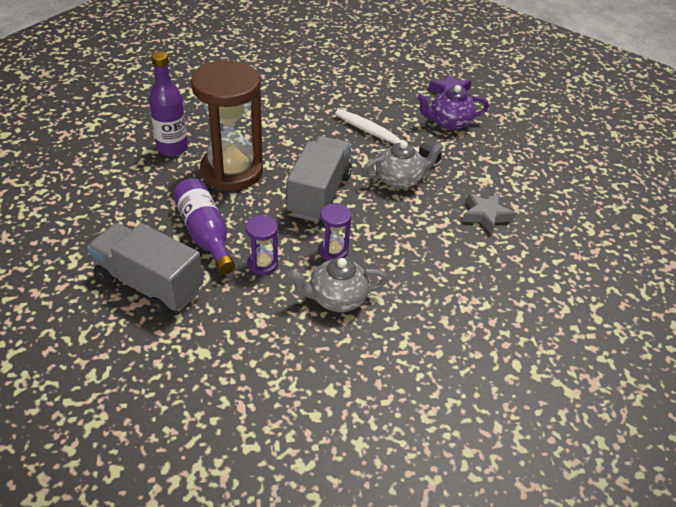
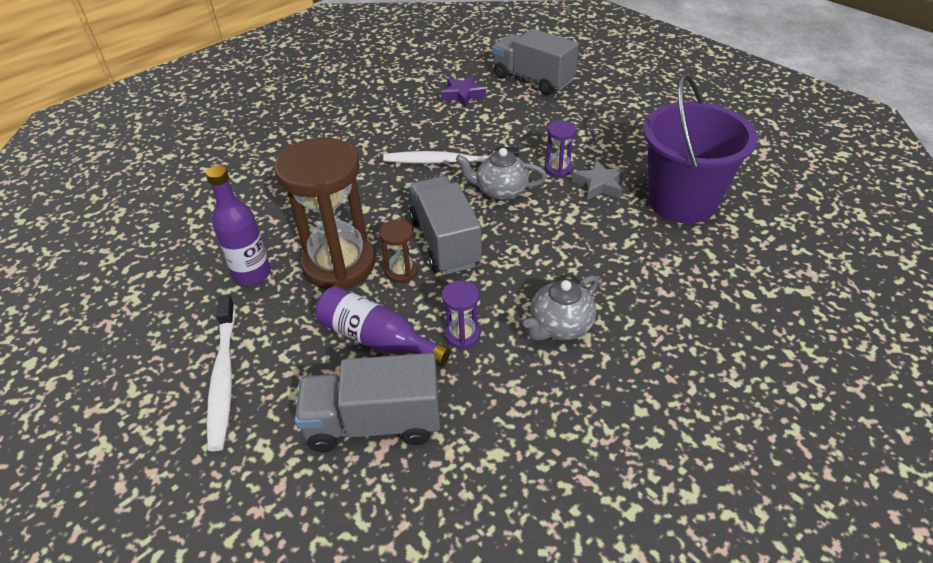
camera: 30 degrees left, 0 degrees up
purple hourglass [319,203,352,261] -> purple hourglass moved to [545,120,576,177]
grey teapot [362,141,444,189] -> grey teapot turned 120 degrees counterclockwise [455,148,547,201]
purple teapot [417,85,489,130] -> none
none -> white toothbrush [207,294,236,451]
none -> brown hourglass [379,220,418,283]
none -> grey truck [492,29,579,95]
none -> purple bucket [643,74,758,223]

